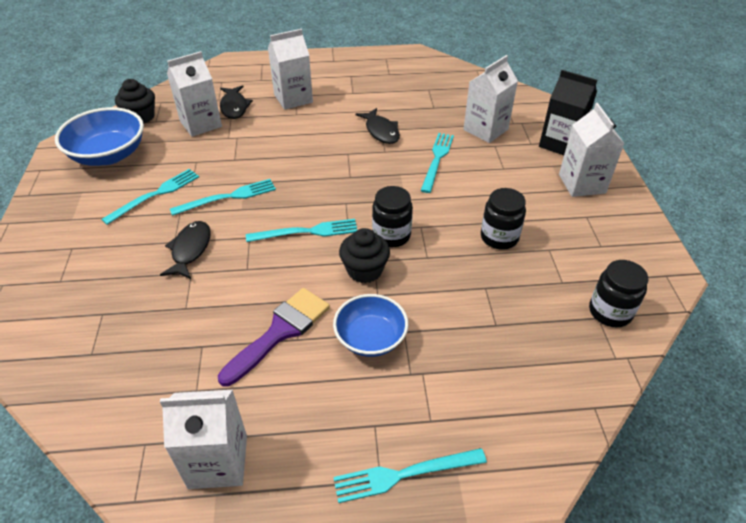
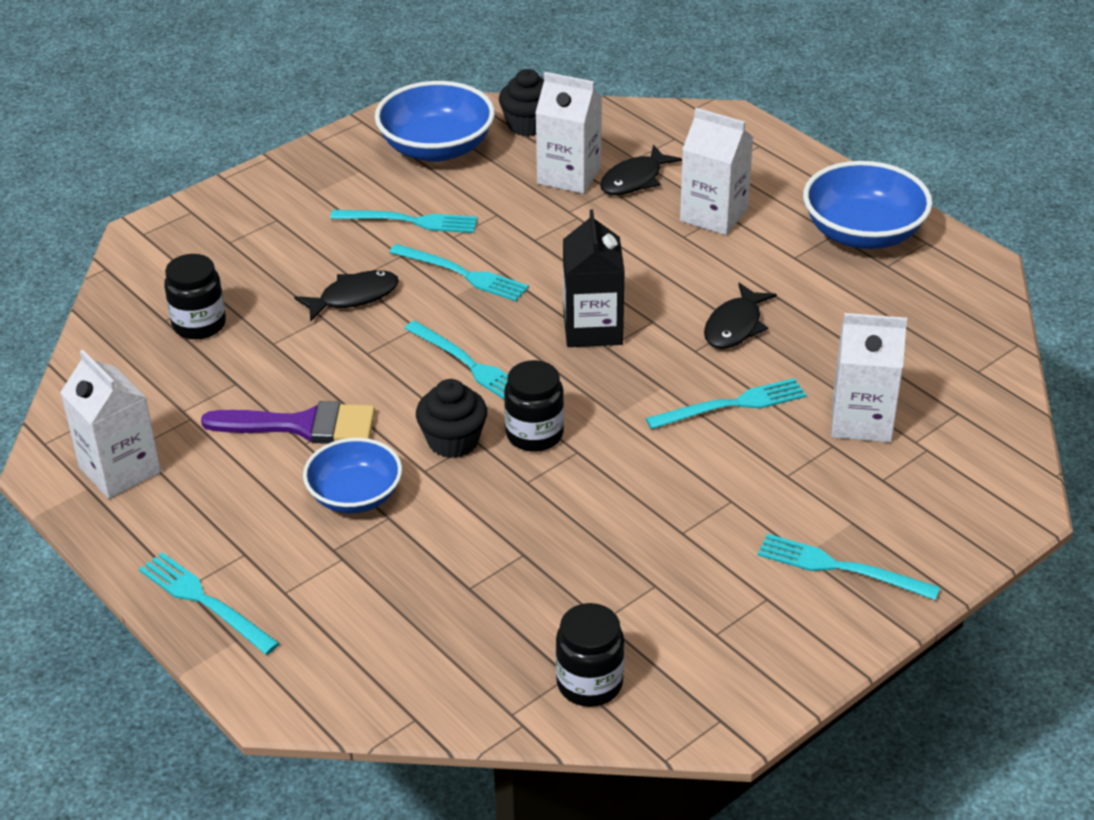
camera: 55 degrees right, 5 degrees down
black jar [481,188,526,250] -> black jar moved to [164,254,226,339]
black carton [539,70,597,155] -> black carton moved to [563,209,625,347]
white carton [559,103,625,197] -> turquoise fork [758,534,940,600]
none -> blue bowl [803,161,932,249]

